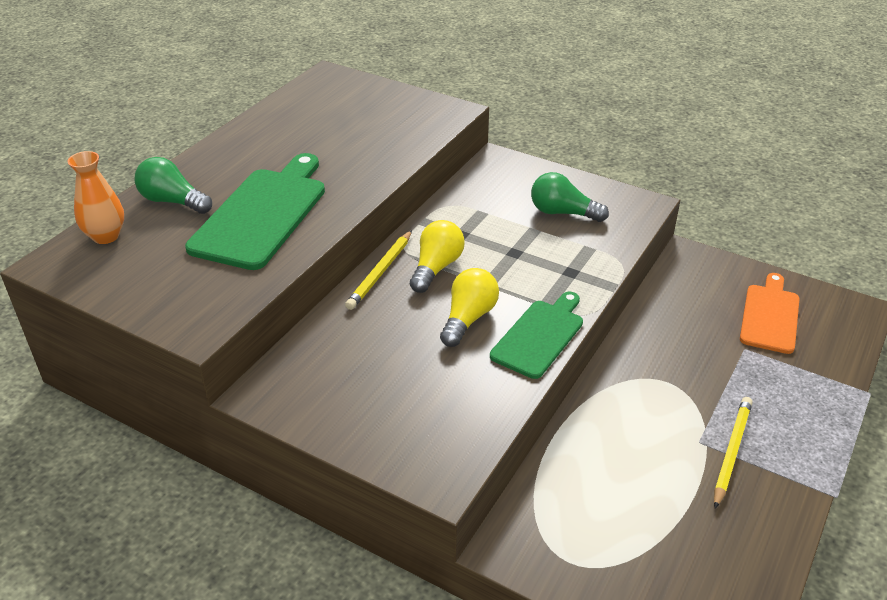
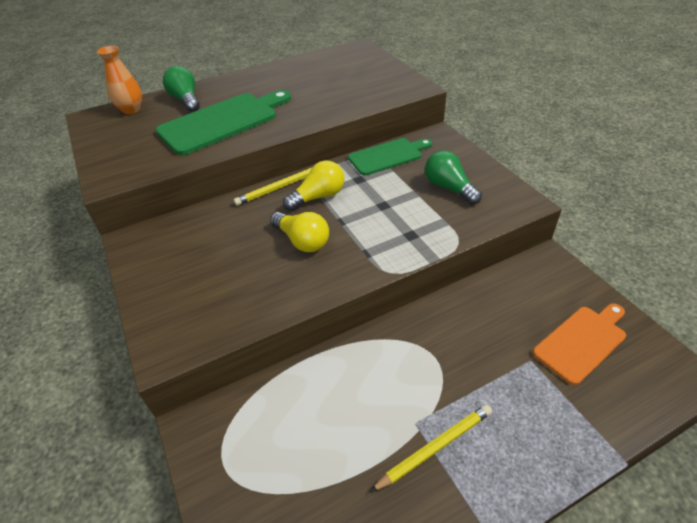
camera: 35 degrees right, 5 degrees up
yellow light bulb [440,268,499,347] -> yellow light bulb turned 75 degrees clockwise [270,212,329,252]
green cutting board [490,292,583,379] -> green cutting board moved to [348,138,432,176]

